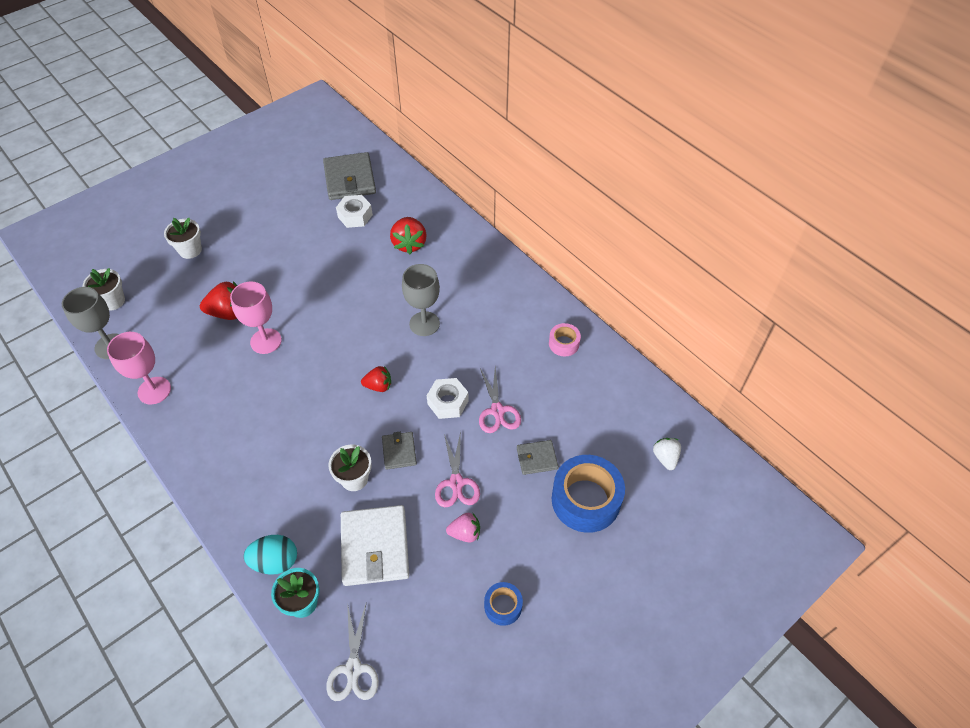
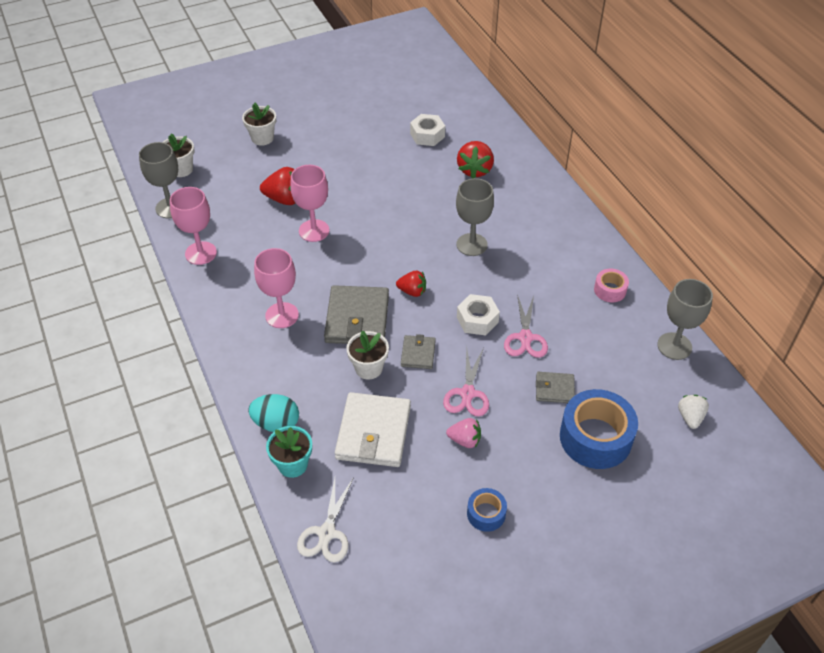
camera: 15 degrees right, 5 degrees down
grey wallet [323,152,376,200] -> grey wallet moved to [324,285,389,344]
none -> pink goblet [254,248,299,328]
none -> grey goblet [657,279,713,360]

